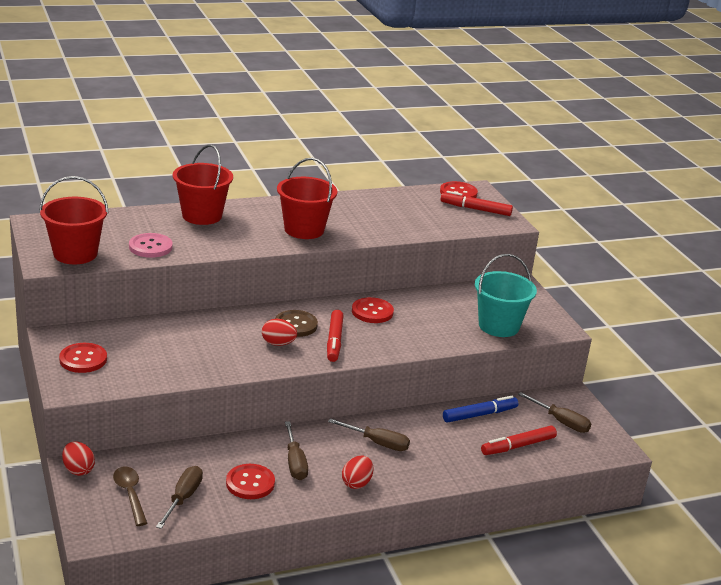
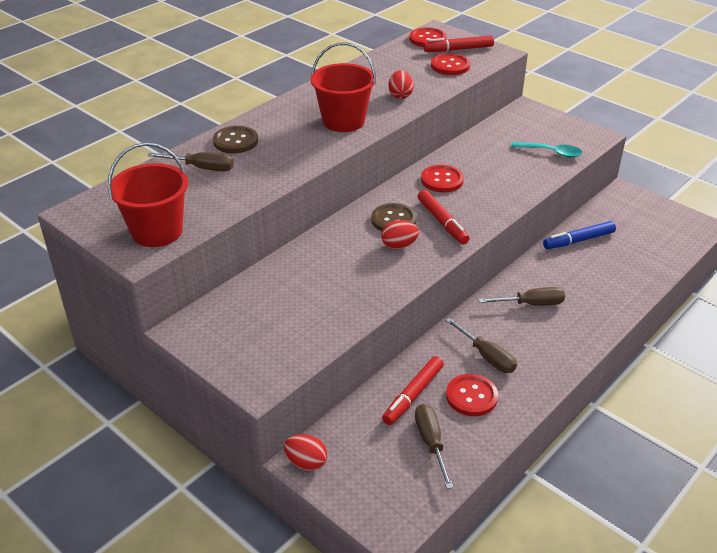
camera: 25 degrees left, 10 degrees up
red button [59,343,107,373] -> red button moved to [431,53,470,75]
brown spoon [113,467,147,526] -> none
pink button [129,233,173,258] -> none
red bucket [173,144,233,225] -> brown button [213,126,258,153]
red egg [342,456,373,489] -> red egg moved to [389,70,414,99]
blue marker [443,396,518,423] -> blue marker turned 150 degrees counterclockwise [543,221,616,249]
turquoise bucket [475,254,537,337] -> turquoise spoon [511,142,582,158]
red marker [481,426,557,455] -> red marker moved to [382,356,444,425]
brown screwdriver [518,392,591,433] -> brown screwdriver moved to [147,152,234,171]

